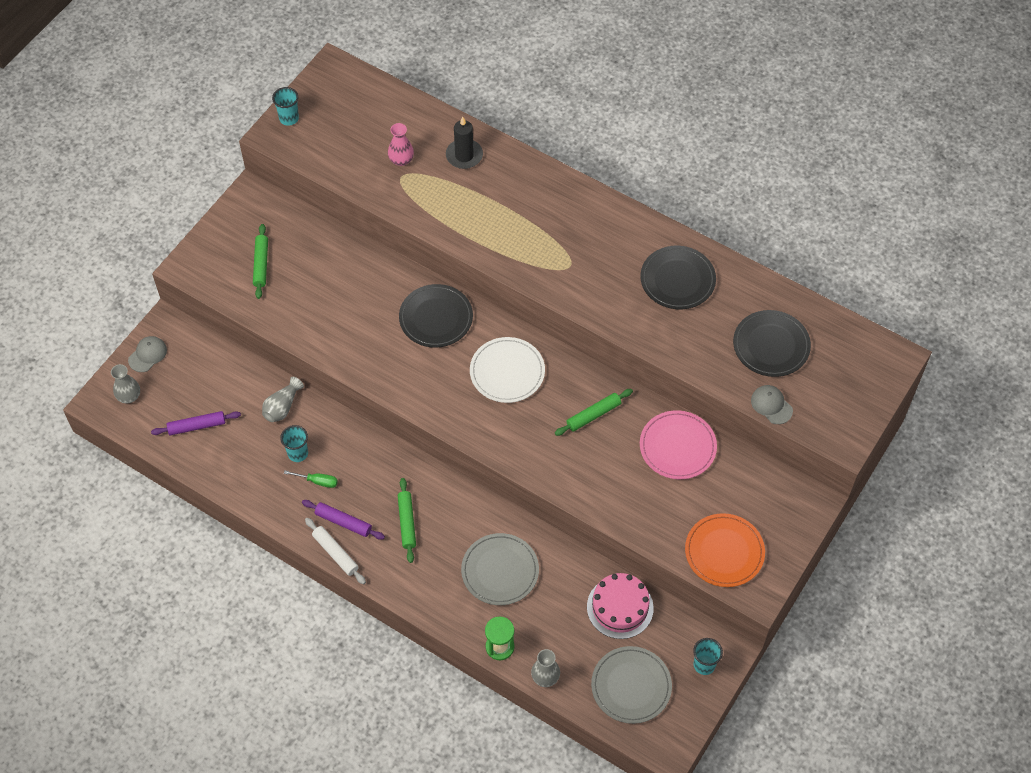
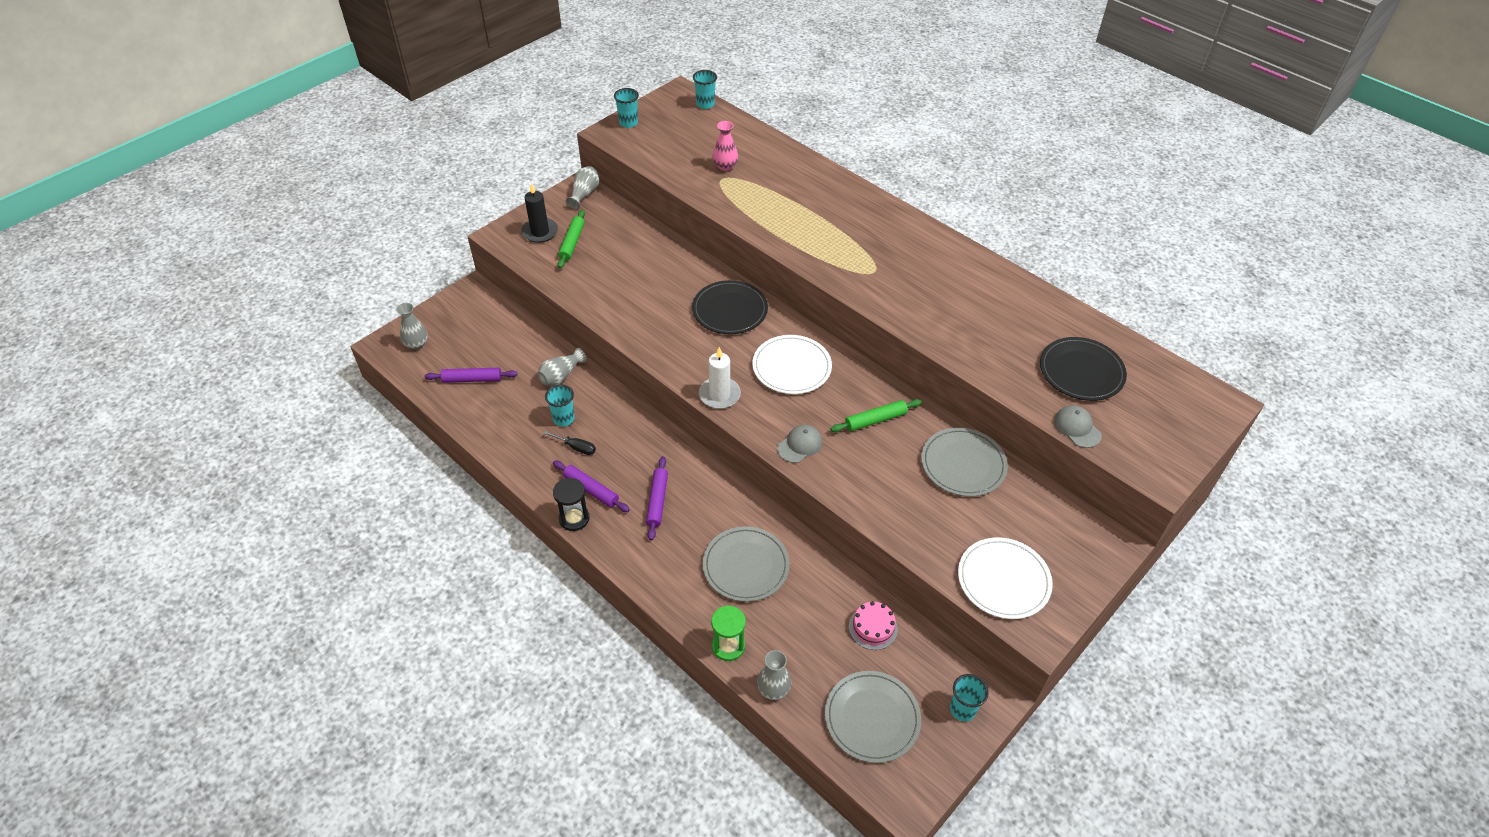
camera: 10 degrees right, 10 degrees down
grey cap [128,336,167,372] -> grey cap moved to [777,425,822,463]
green screwdriver [284,470,338,488] -> black screwdriver [543,431,596,455]
white rolling pin [305,518,366,584] -> black hourglass [553,478,590,531]
green rolling pin [398,478,416,563] -> purple rolling pin [646,456,668,541]
black candle [446,117,483,169] -> black candle moved to [521,183,558,243]
pink cake [587,573,654,639] -> pink cake [849,601,898,650], size x0.64
black plate [640,246,716,309] -> none
pink plate [640,410,717,479] -> grey plate [921,428,1008,497]
orange plate [685,513,765,587] -> white plate [958,537,1053,619]
none -> grey vase [565,166,599,209]
none -> turquoise cup [693,70,717,109]
none -> white candle [699,347,741,409]

